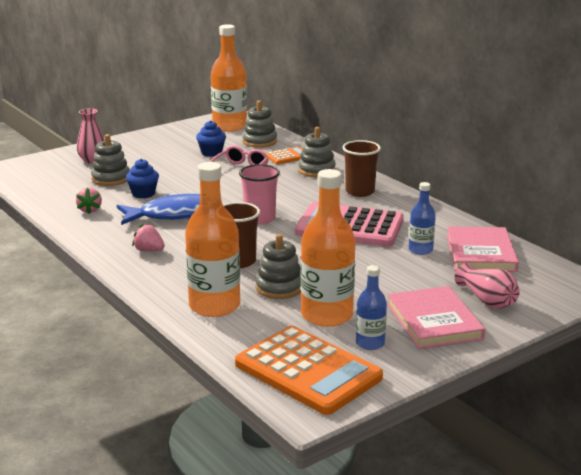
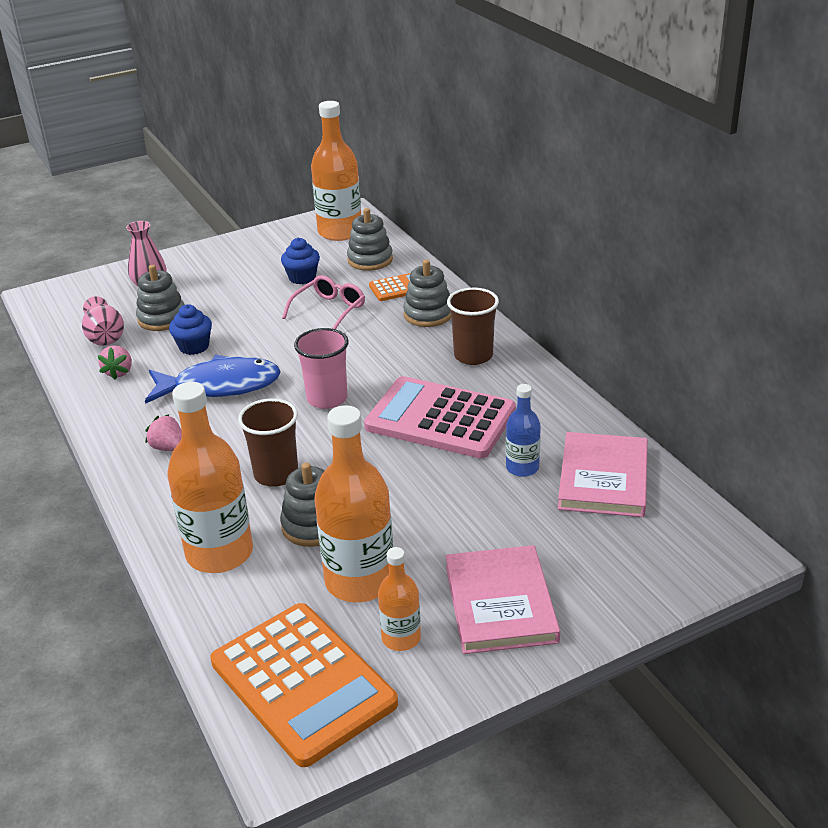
camera: 10 degrees right, 10 degrees up
blue bottle [356,265,387,350] -> orange bottle [378,547,421,651]
pink vase [455,263,520,309] -> pink vase moved to [82,296,124,346]

